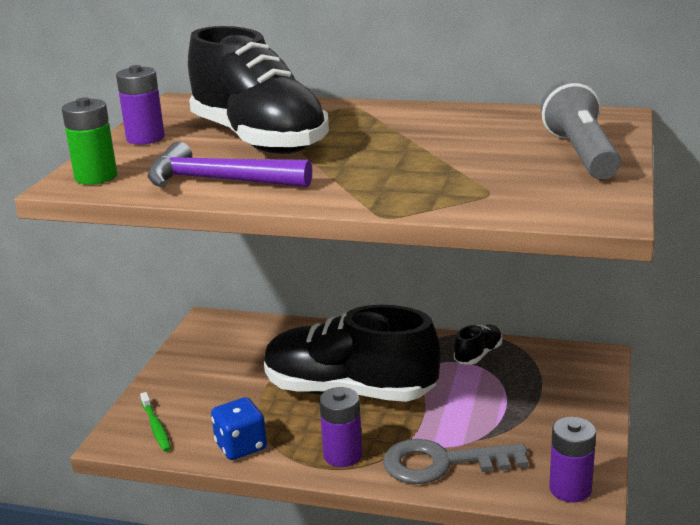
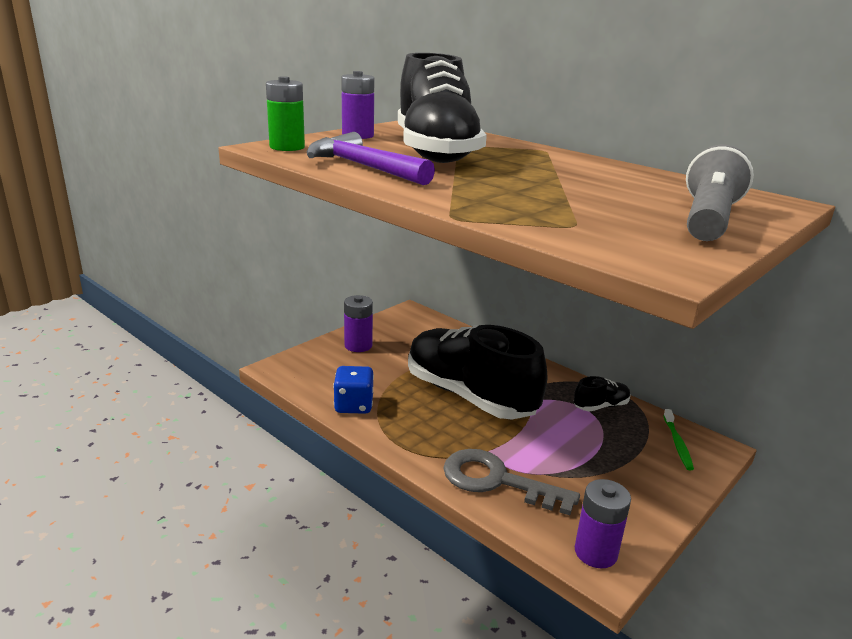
camera: 25 degrees right, 0 degrees up
green toothbrush [140,392,171,452] -> green toothbrush moved to [663,409,694,470]
purple battery [319,387,362,467] -> purple battery moved to [344,295,373,352]

